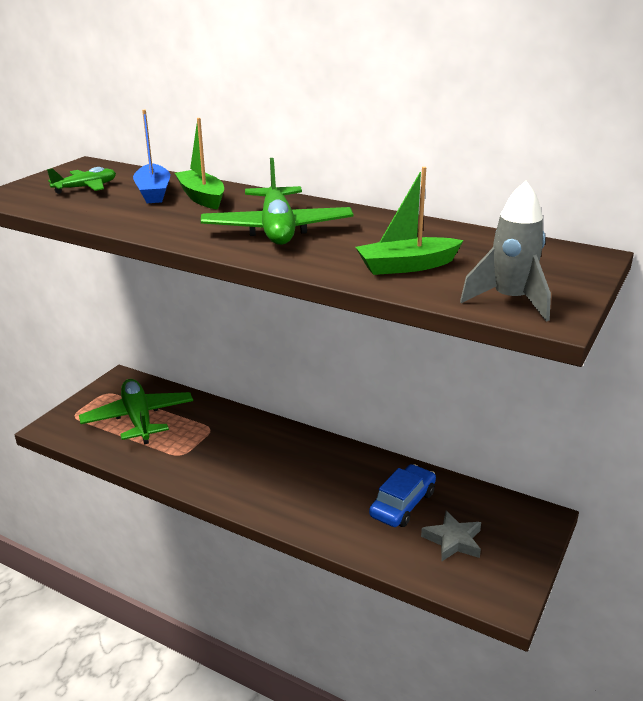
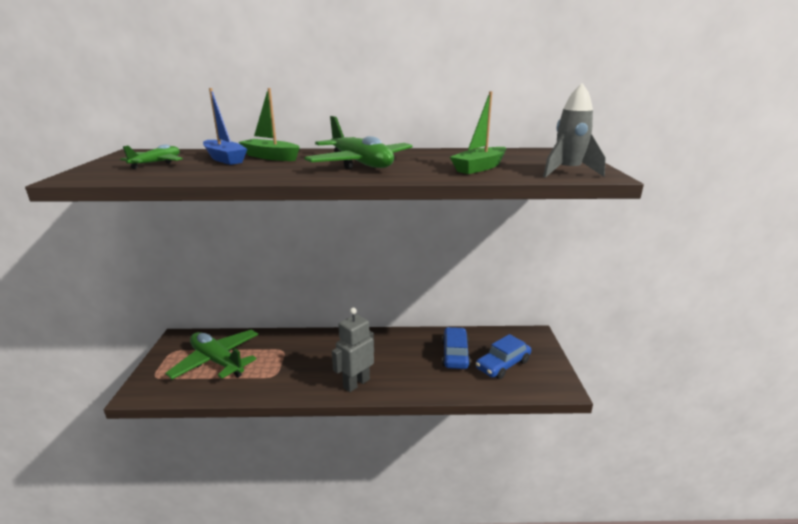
camera: 30 degrees left, 5 degrees down
grey star [421,511,481,561] -> blue car [476,334,531,379]
none -> grey robot [332,308,374,392]

